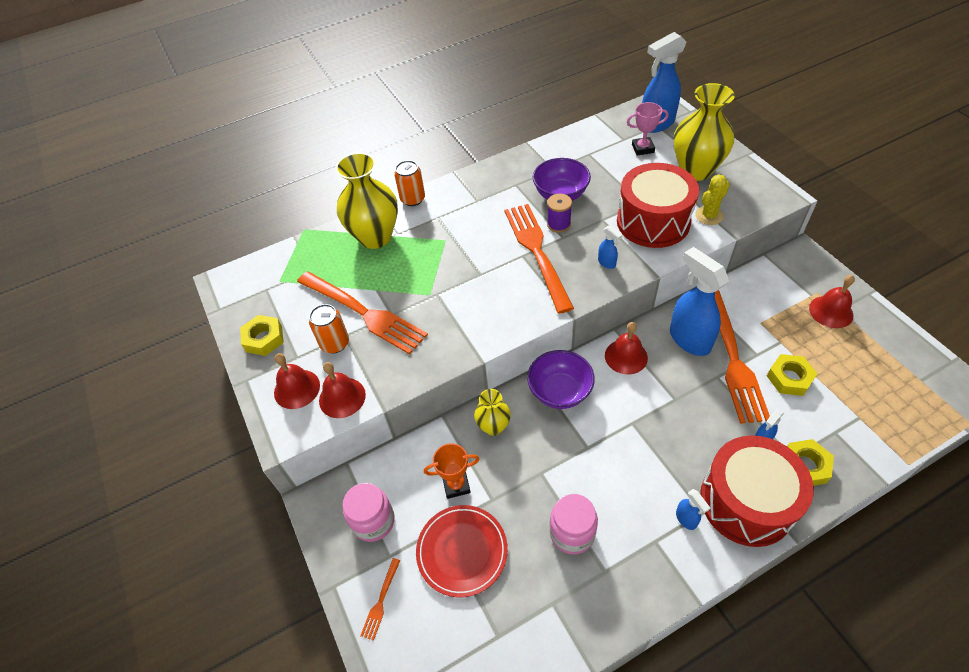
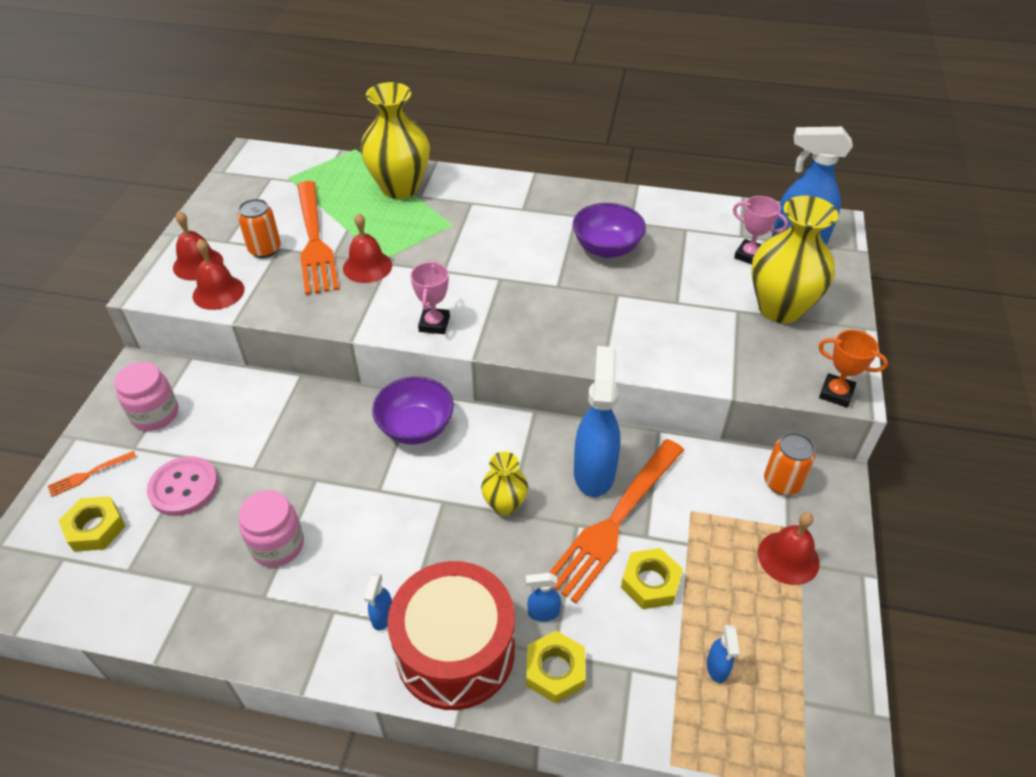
camera: 35 degrees right, 5 degrees down
yellow nut [240,315,284,356] -> yellow nut moved to [59,496,125,552]
orange can [394,160,425,206] -> orange can moved to [764,432,816,495]
red plate [416,505,508,598] -> pink button [147,456,218,516]
orange trophy [424,443,479,499] -> orange trophy moved to [818,330,888,408]
yellow vase [474,389,511,436] -> yellow vase moved to [481,451,528,516]
orange fork [504,204,574,314] -> none
purple spool [547,194,572,233] -> none
blue spray bottle [598,225,623,269] -> blue spray bottle moved to [707,625,740,683]
red bell [605,322,648,375] -> red bell moved to [343,213,392,283]
red drum [617,163,699,248] -> none
yellow cactus [695,174,730,225] -> none
none -> pink trophy [410,261,450,334]

